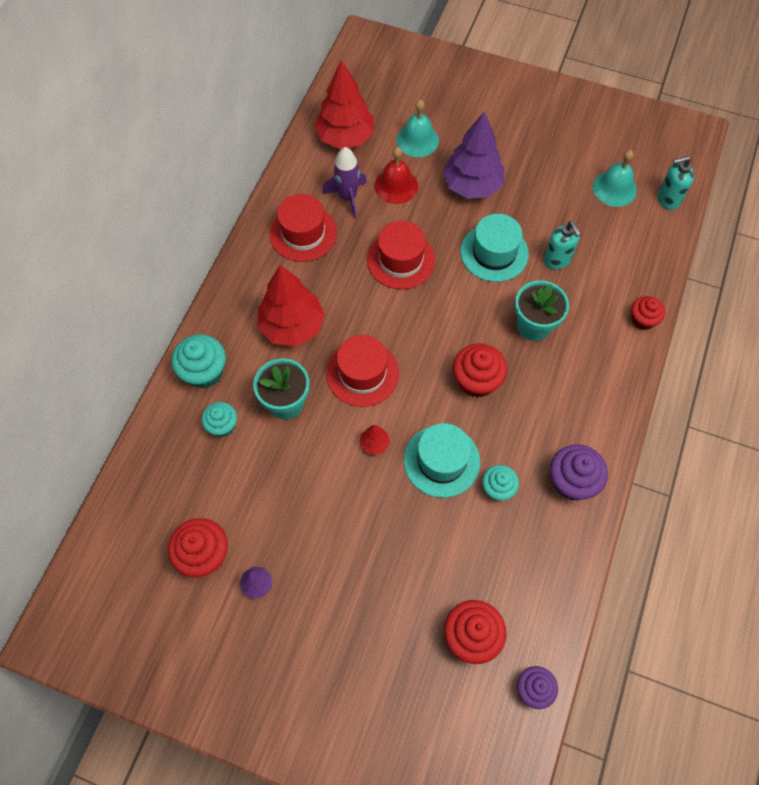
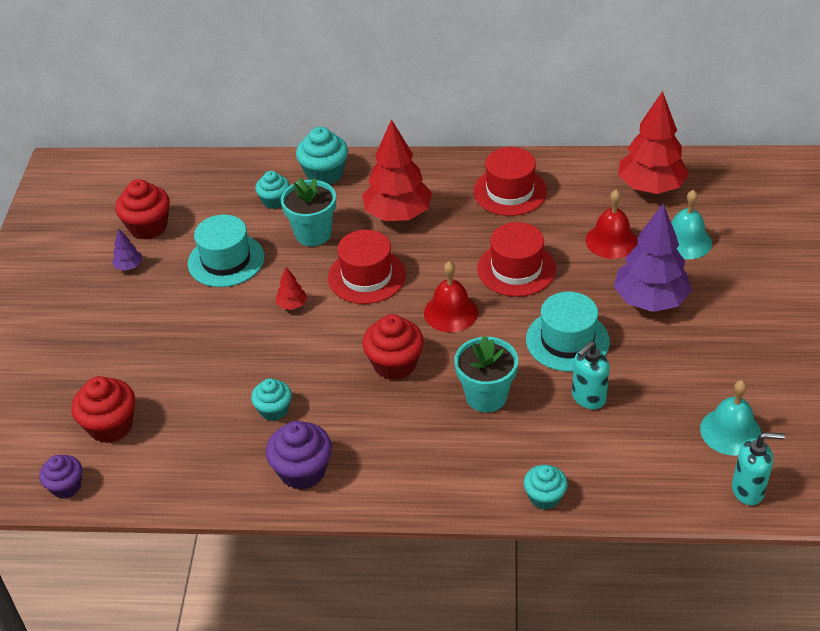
camera: 75 degrees right, 20 degrees down
purple rocket [322,147,367,219] -> none
turquoise hat [404,423,480,498] -> turquoise hat moved to [188,215,264,287]
red cupcake [631,296,665,330] -> turquoise cupcake [524,465,568,510]
turquoise soap dispenser [657,156,694,210] -> turquoise soap dispenser turned 120 degrees clockwise [732,432,785,505]
none -> red bell [424,261,478,332]

